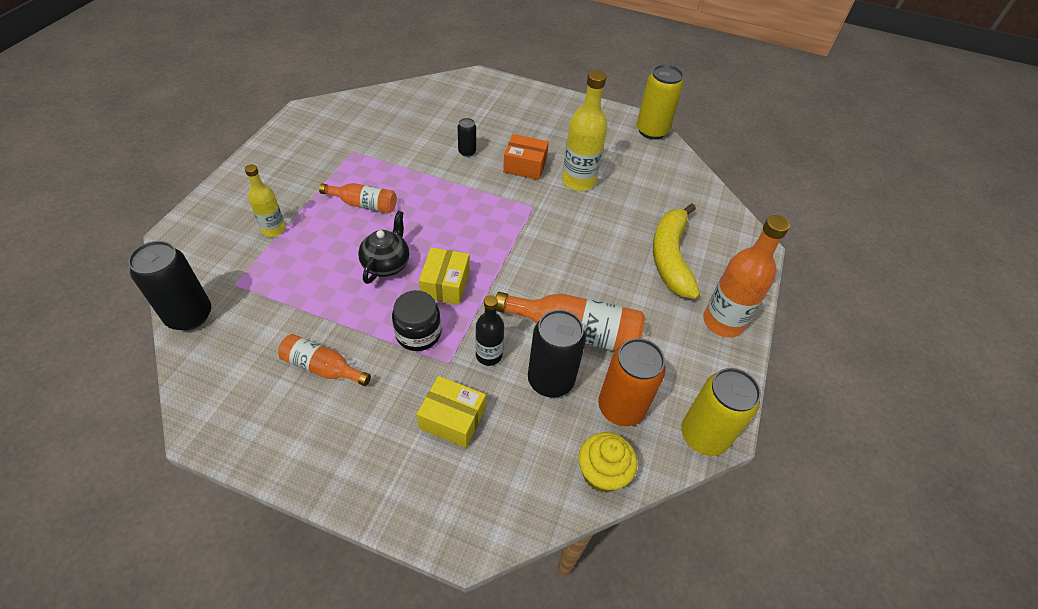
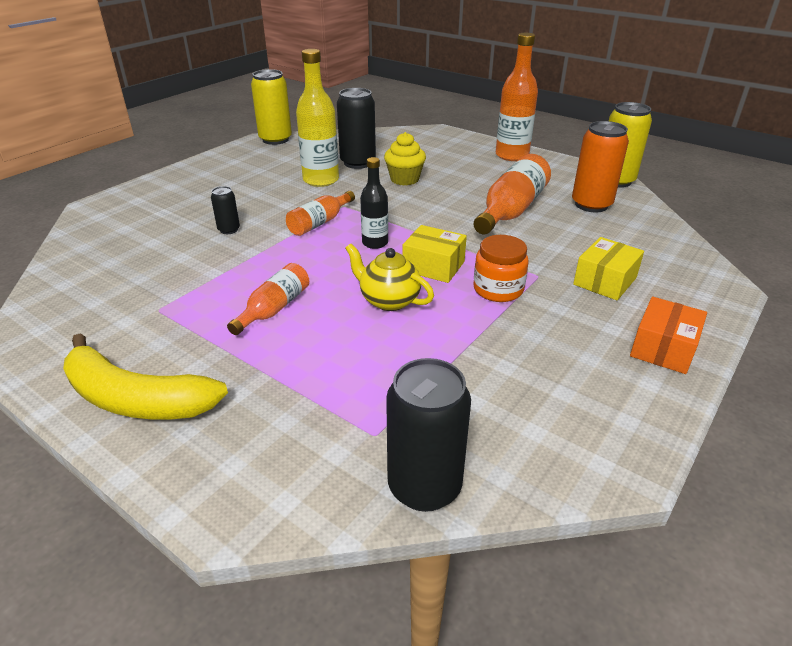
camera: 70 degrees left, 15 degrees down
yellow bottle [245,164,286,237] -> none
orange bottle [278,334,371,386] -> orange bottle moved to [286,191,355,236]
black teapot [358,211,409,284] -> yellow teapot [345,244,434,311]
black jar [392,290,441,351] -> orange jar [473,235,529,302]
black bottle [475,295,504,366] -> black bottle moved to [360,157,388,249]
orange box [503,134,549,180] -> orange box moved to [630,297,707,374]
black can [528,310,586,398] -> black can moved to [337,88,376,169]
yellow cupcake [578,432,638,493] -> yellow cupcake moved to [384,132,426,186]
yellow banana [653,204,700,299] -> yellow banana moved to [63,333,228,419]

